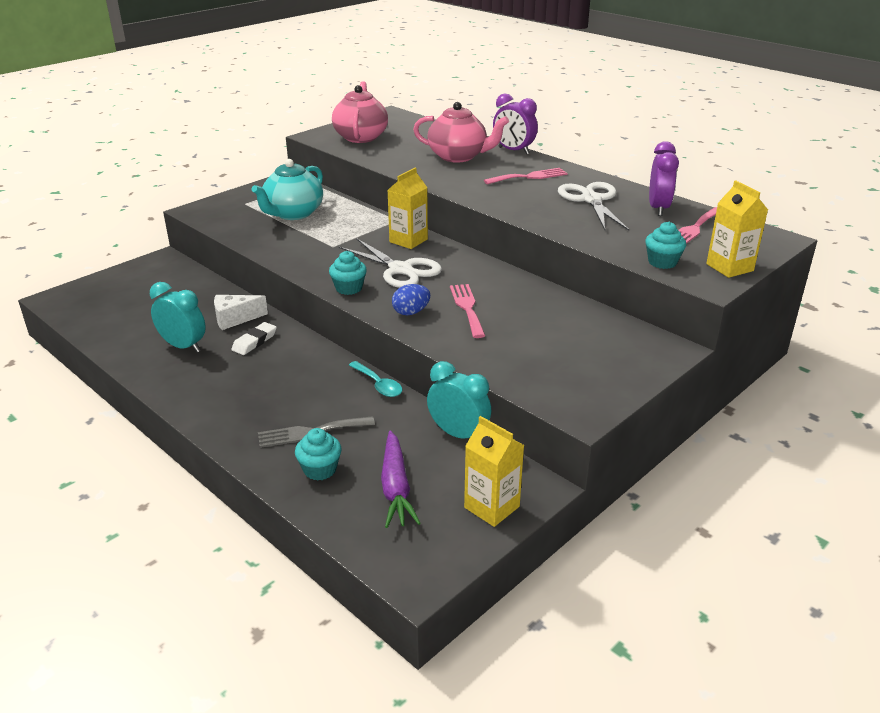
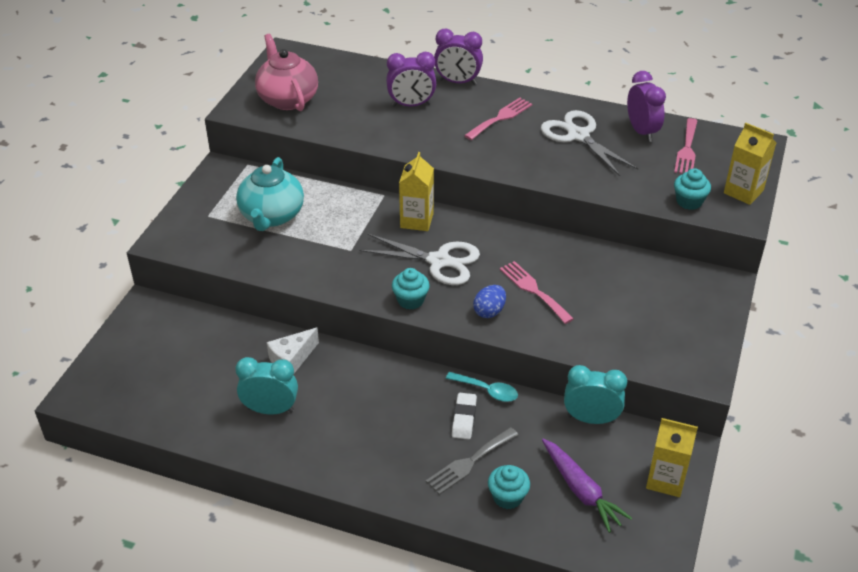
camera: 25 degrees left, 10 degrees up
white eraser [231,322,277,355] -> white eraser moved to [452,393,477,439]
pink teapot [413,102,509,163] -> purple clock [386,52,436,107]

